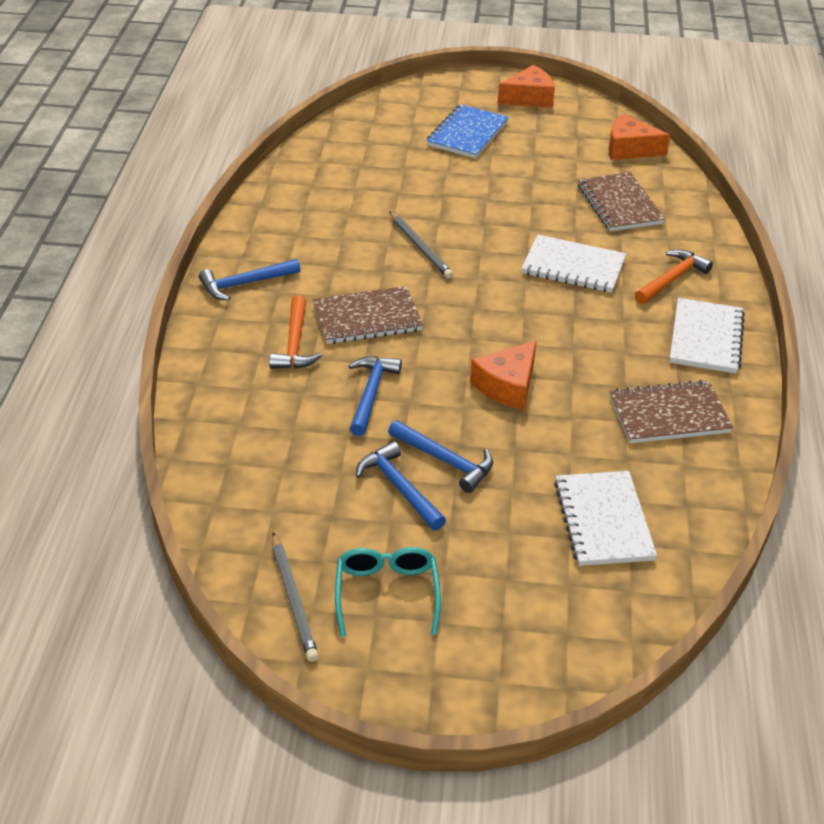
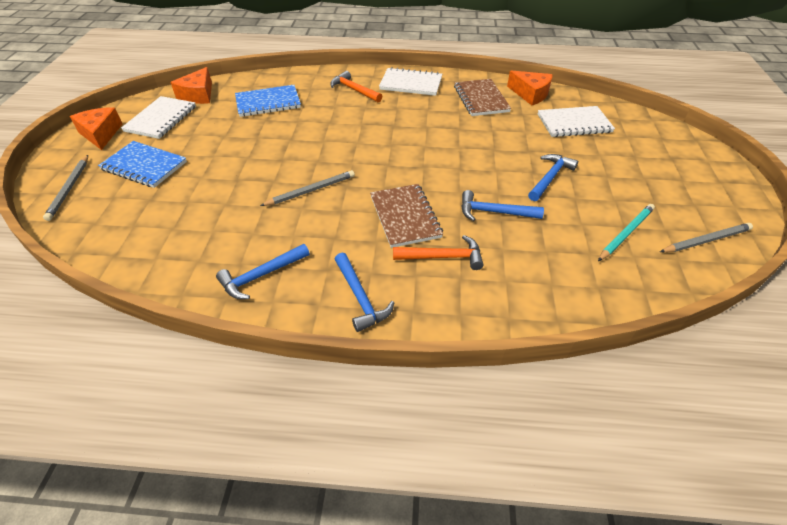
camera: 90 degrees left, 5 degrees up
turquoise glasses [335,547,441,637] -> none
blue hammer [356,441,446,531] -> blue hammer moved to [216,244,310,299]
orange cheese [470,341,537,410] -> orange cheese moved to [507,71,553,105]
white notebook [521,235,626,293] -> white notebook moved to [121,96,196,139]
brown notebook [578,172,665,231] -> blue notebook [235,85,301,117]
none -> grey pencil [43,155,88,221]
none -> turquoise pencil [598,204,655,261]

